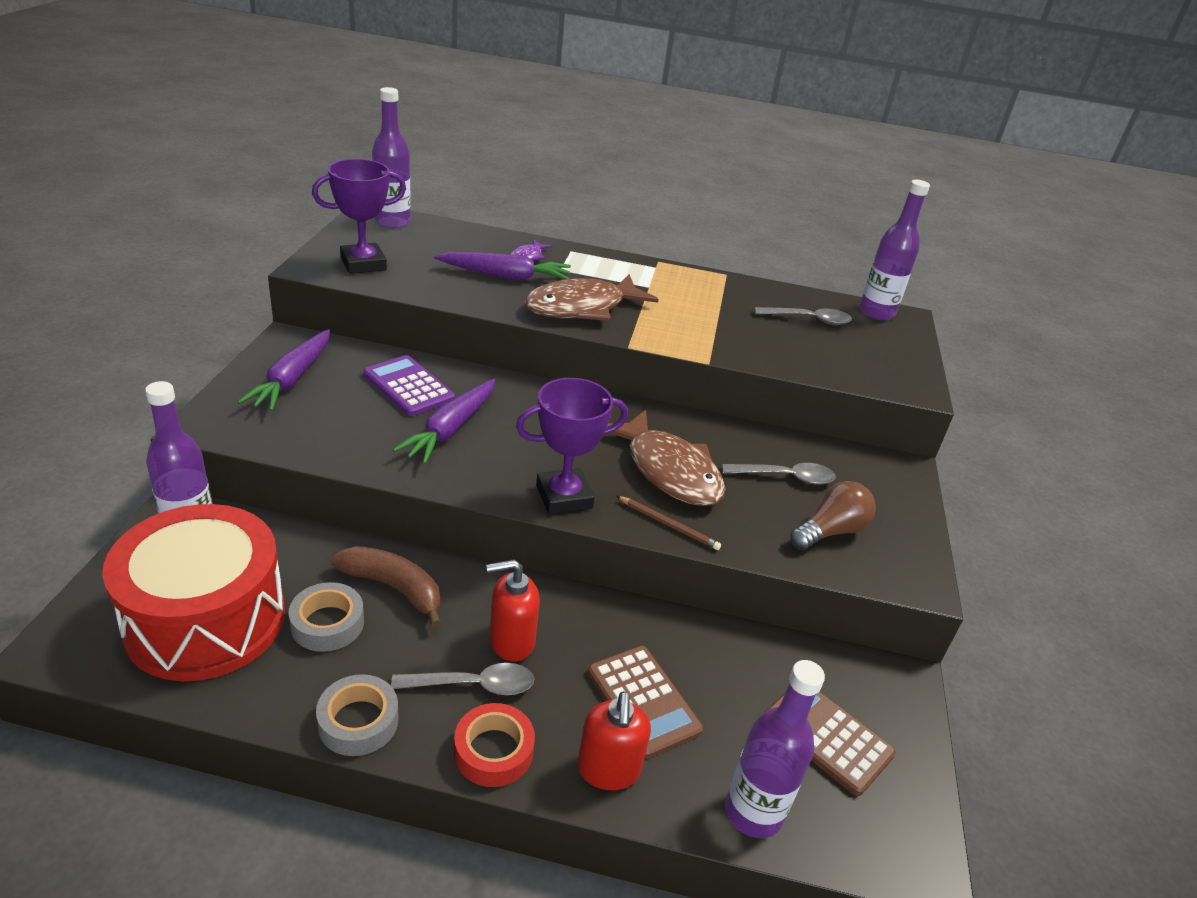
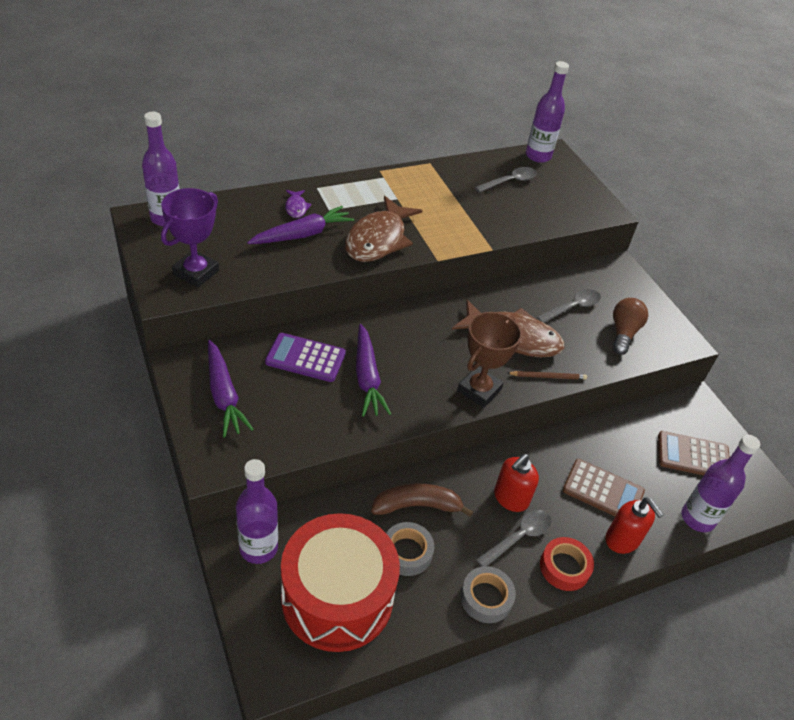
camera: 35 degrees left, 10 degrees up
purple trophy [516,378,628,514] -> brown trophy [457,312,522,408]

